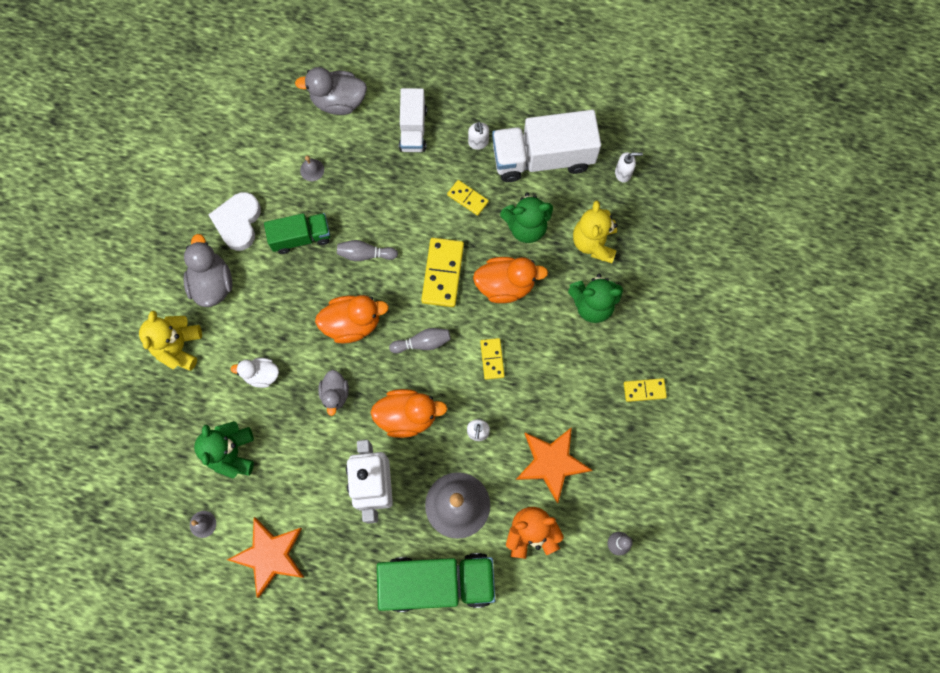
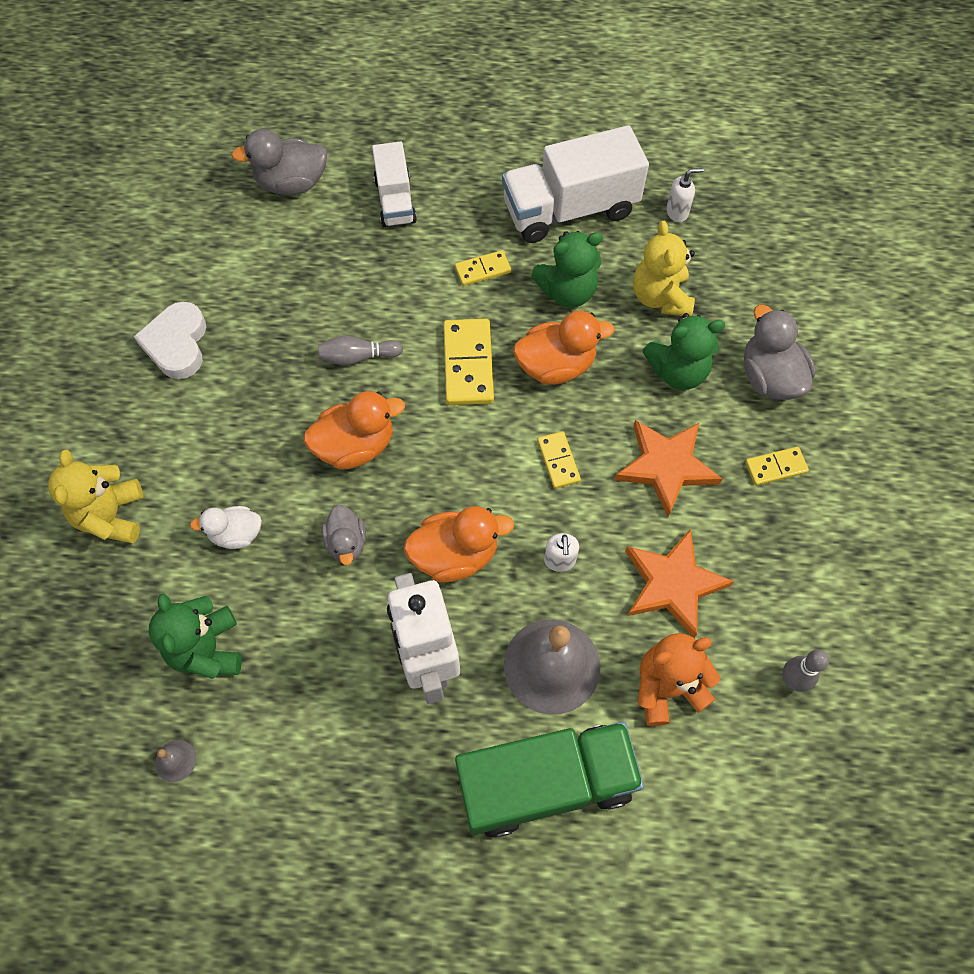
camera: 10 degrees left, 10 degrees down
grey duck [183,234,232,307] -> grey duck moved to [744,305,816,400]
orange star [227,517,305,598] -> orange star moved to [614,420,722,517]
green truck [264,213,330,254] -> none
grey bell [300,156,324,181] -> none
grey bowling pin [389,328,451,353] -> none
yellow domino [447,180,489,216] -> yellow domino turned 45 degrees counterclockwise [455,250,511,286]
white soap dispenser [468,121,489,150] -> none

